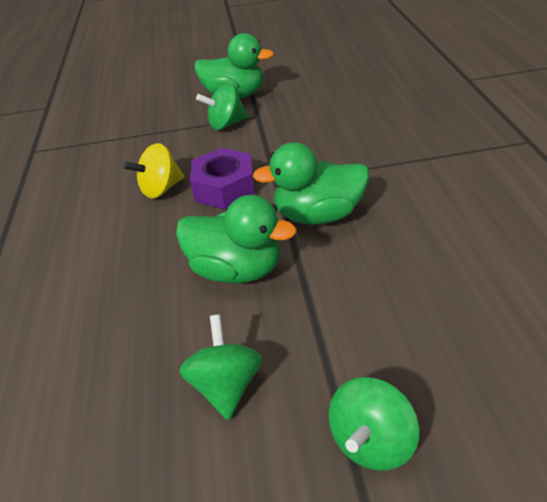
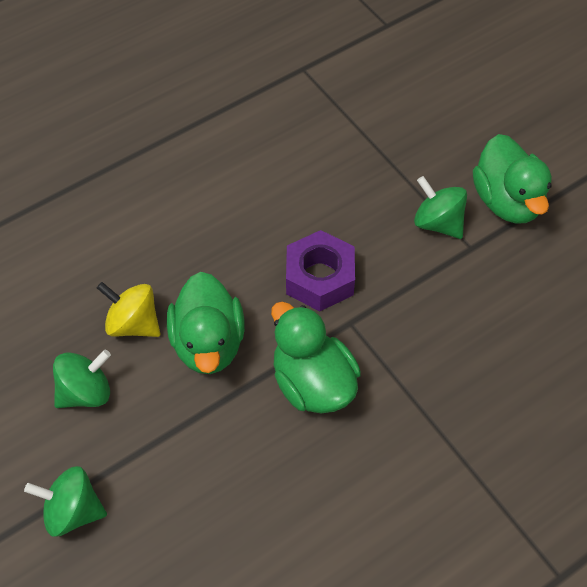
camera: 60 degrees right, 15 degrees up
yellow spinning top [123,143,184,199] -> yellow spinning top moved to [97,282,161,337]

